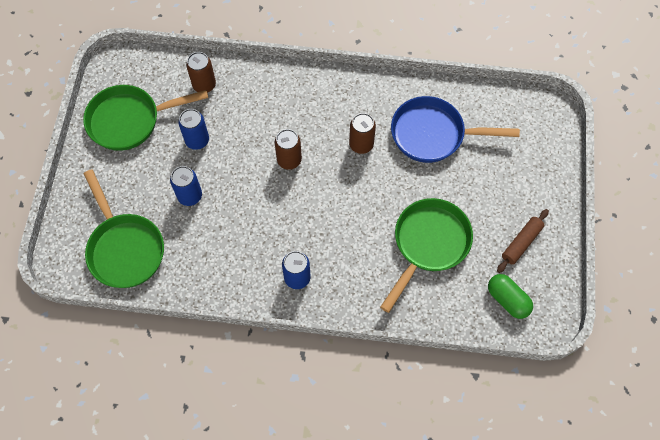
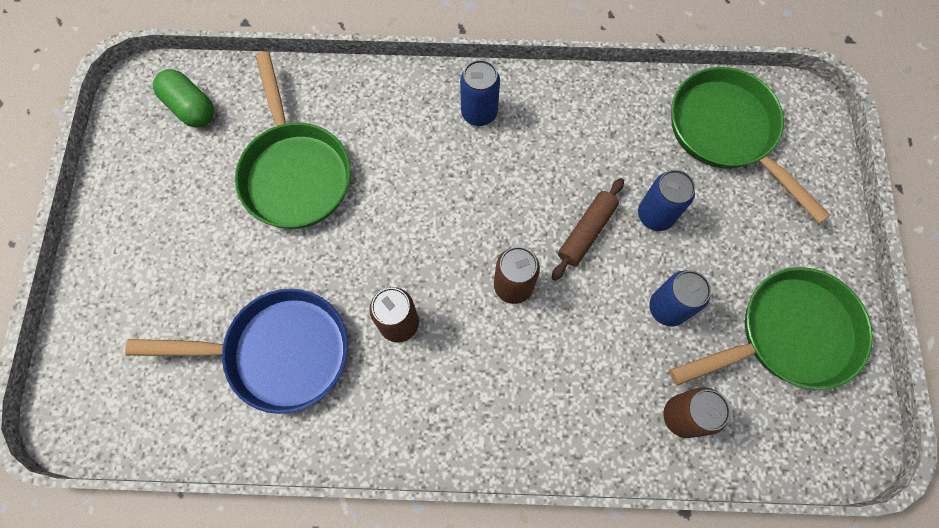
camera: 175 degrees right, 5 degrees up
green pan [380,198,473,313] -> green pan turned 45 degrees counterclockwise [235,51,351,229]
brown rolling pin [497,209,549,273] -> brown rolling pin moved to [552,178,624,281]

